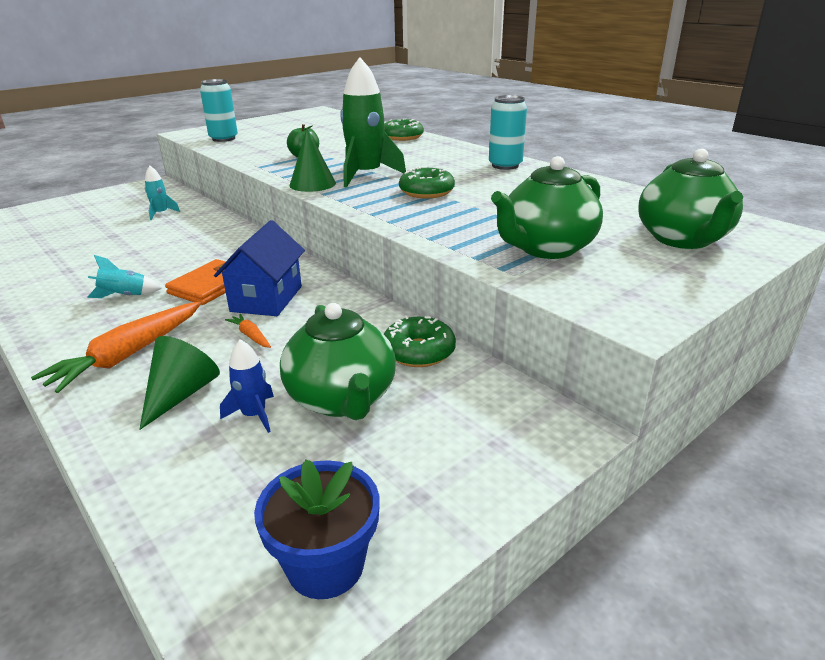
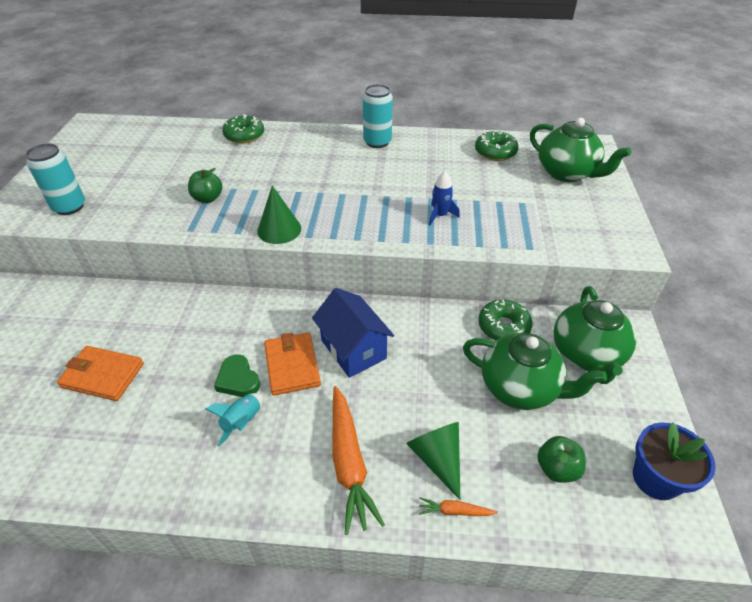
camera: 45 degrees left, 15 degrees up
turquoise rocket [145,166,180,220] -> none
blue rocket [220,340,274,433] -> blue rocket moved to [429,171,460,225]
orange carrot [225,314,271,348] -> orange carrot moved to [419,497,498,516]
green rocket [340,57,406,188] -> none
green donut [399,166,455,198] -> green donut moved to [475,131,519,161]
green teapot [491,156,603,259] -> green teapot moved to [554,286,636,384]
none -> orange wallet [57,346,144,401]
none -> green heart [214,354,260,397]
none -> green apple [537,436,586,483]

